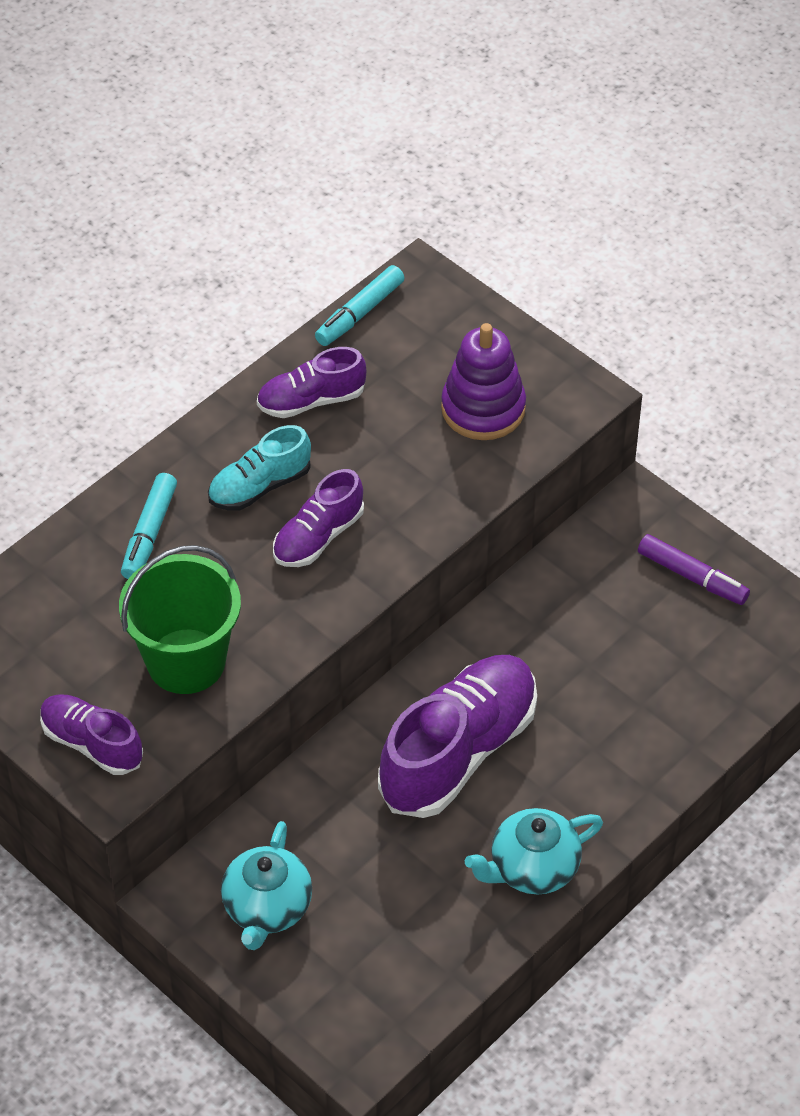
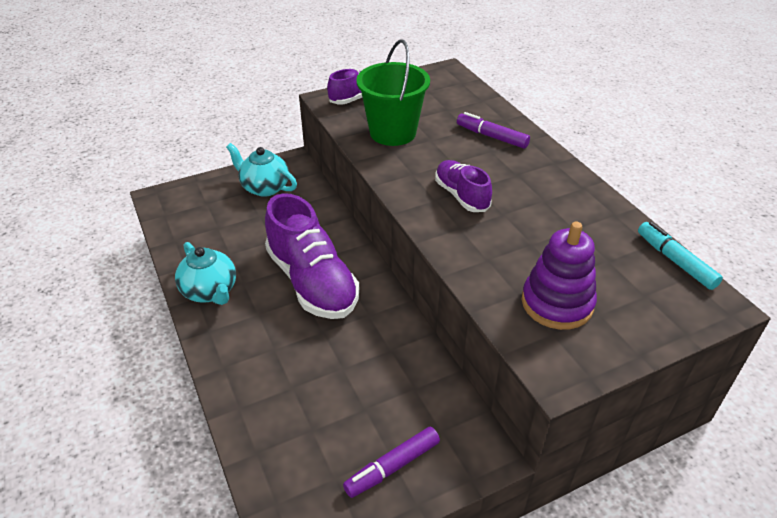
camera: 110 degrees right, 10 degrees down
turquoise marker [121,473,177,579] -> purple marker [457,112,530,149]
turquoise shoe [208,425,311,510] -> none
purple shoe [257,347,366,418] -> none
turquoise teapot [465,808,603,895] -> turquoise teapot turned 150 degrees clockwise [175,242,236,305]

